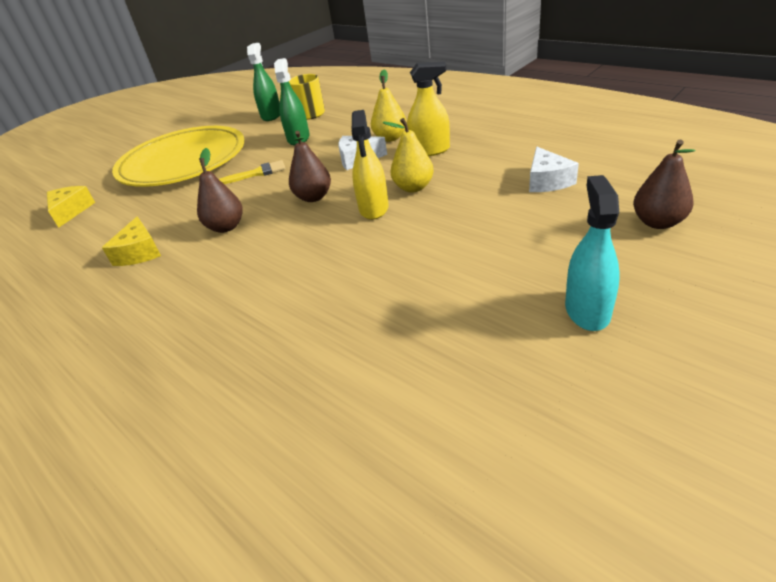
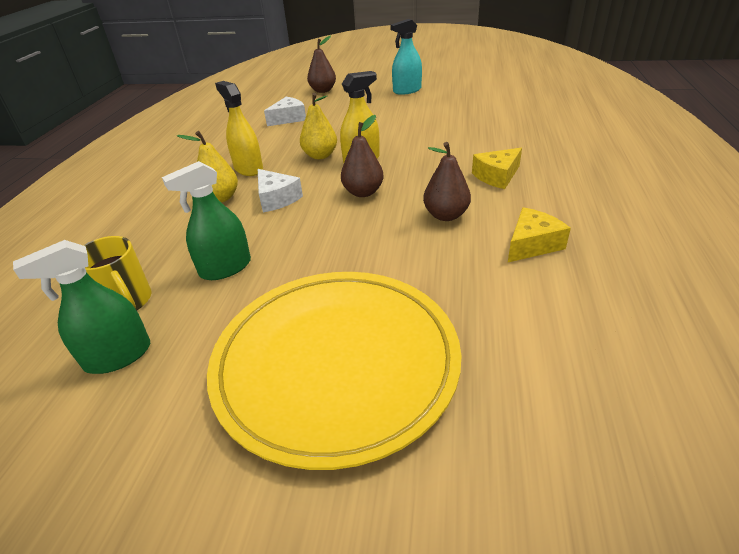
camera: 125 degrees left, 0 degrees up
yellow cheese [47,186,95,228] -> yellow cheese moved to [472,148,522,189]
yellow brush [219,160,286,184] -> none

